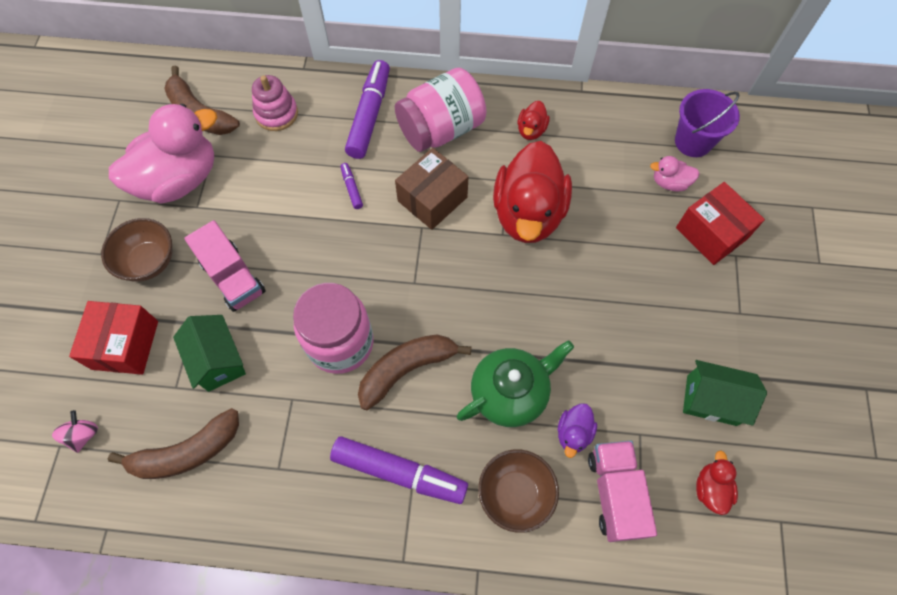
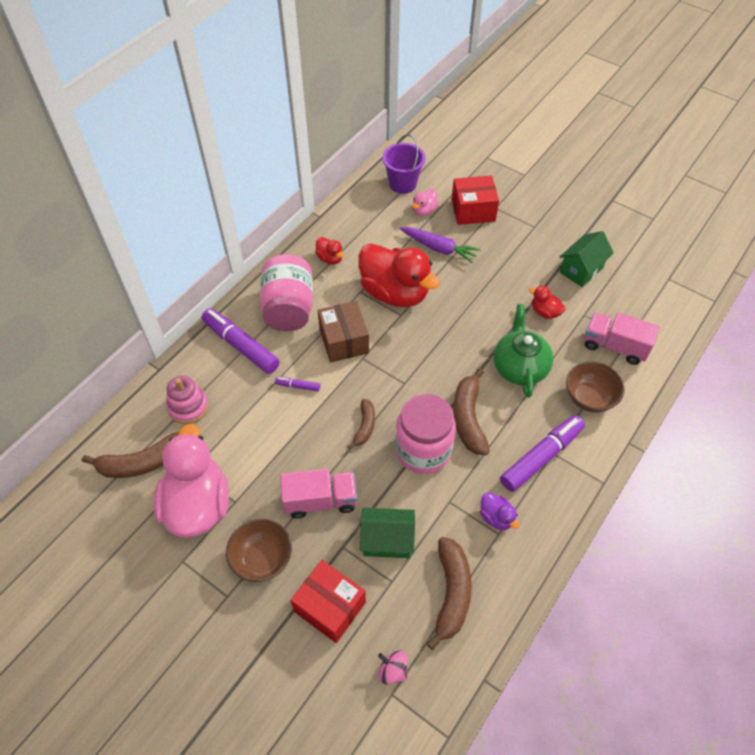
camera: 60 degrees left, 10 degrees down
purple duck [558,403,597,458] -> purple duck moved to [480,492,520,530]
red duck [696,450,738,515] -> red duck moved to [529,286,566,319]
none -> brown banana [347,399,375,449]
none -> purple carrot [400,227,481,264]

